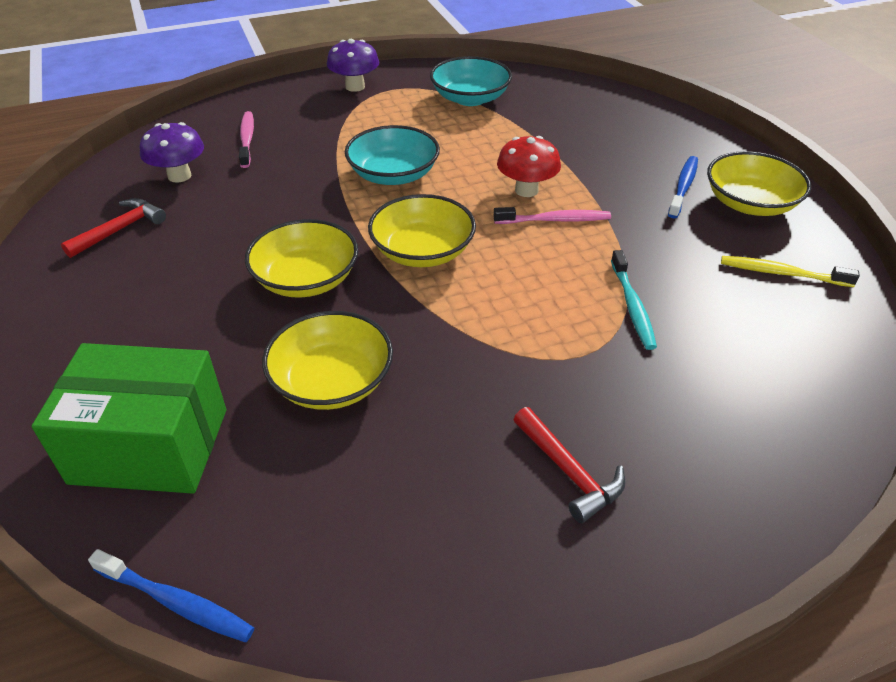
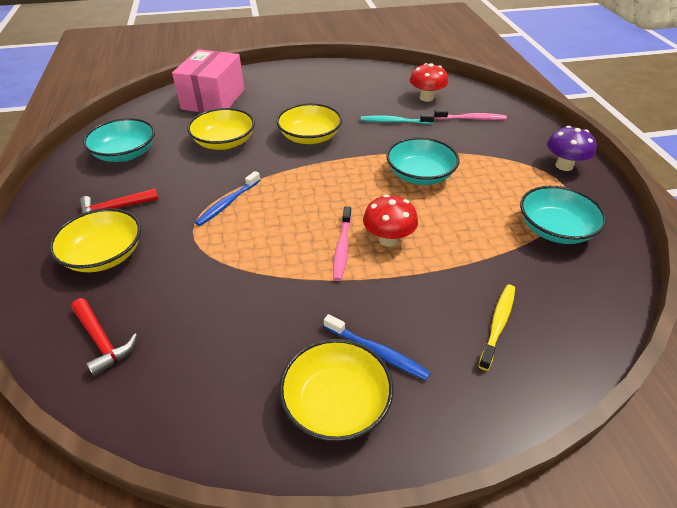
camera: 100 degrees right, 0 degrees up
green box [31,343,226,494] -> pink box [172,49,244,113]
red hammer [61,198,166,258] -> red hammer moved to [71,298,137,377]
blue toothbrush [88,549,254,642] -> blue toothbrush moved to [195,171,260,226]
purple mushroom [140,122,204,183] -> red mushroom [410,63,448,102]
yellow bowl [368,194,476,267] -> yellow bowl moved to [49,208,141,272]
turquoise toothbrush [611,250,657,350] -> turquoise toothbrush moved to [361,114,434,124]
yellow toothbrush [721,256,860,287] -> yellow toothbrush moved to [478,285,515,371]
none -> turquoise bowl [83,118,155,162]

